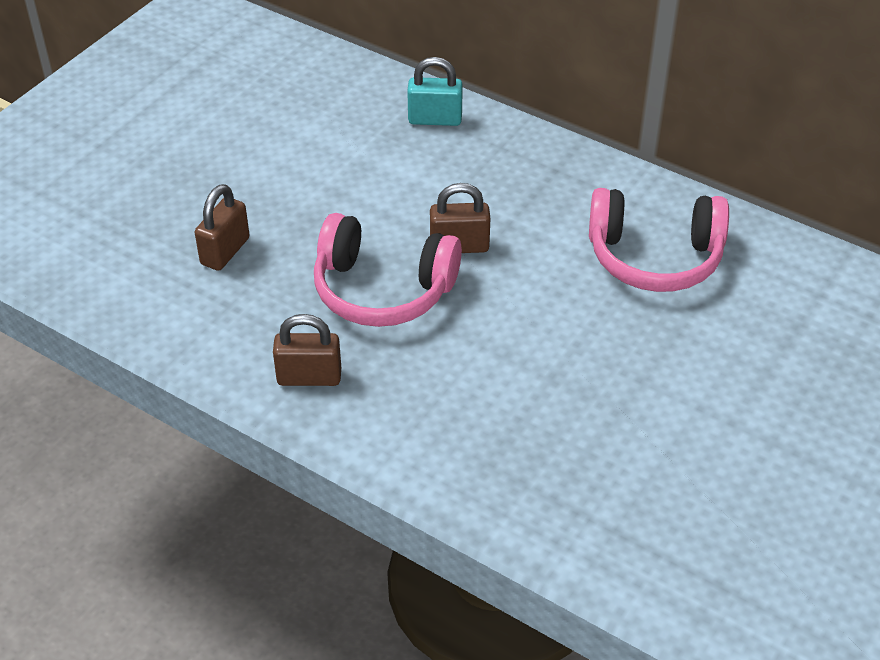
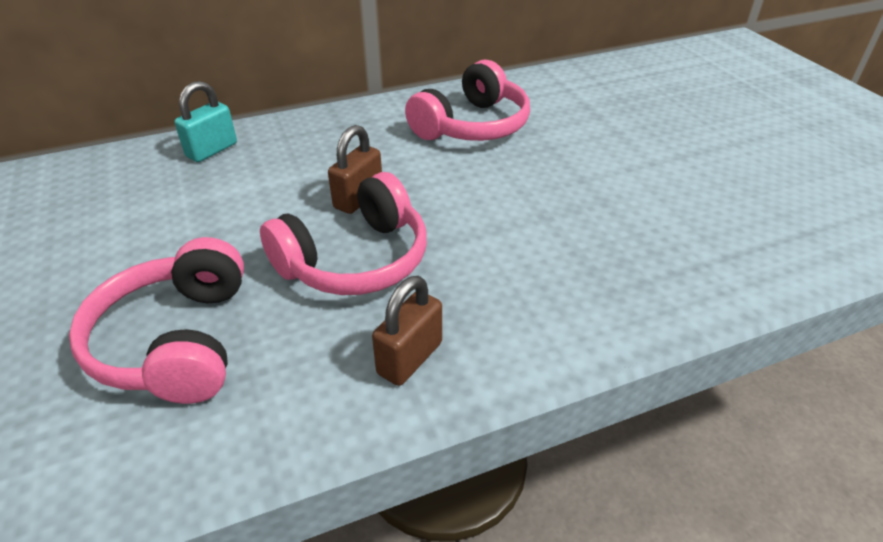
camera: 55 degrees left, 5 degrees down
brown padlock [195,184,250,271] -> pink headphones [69,237,244,404]

